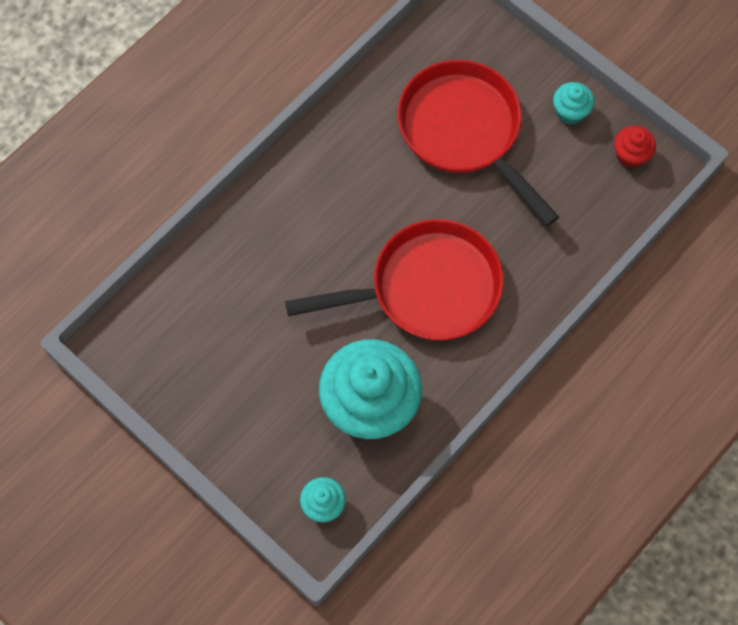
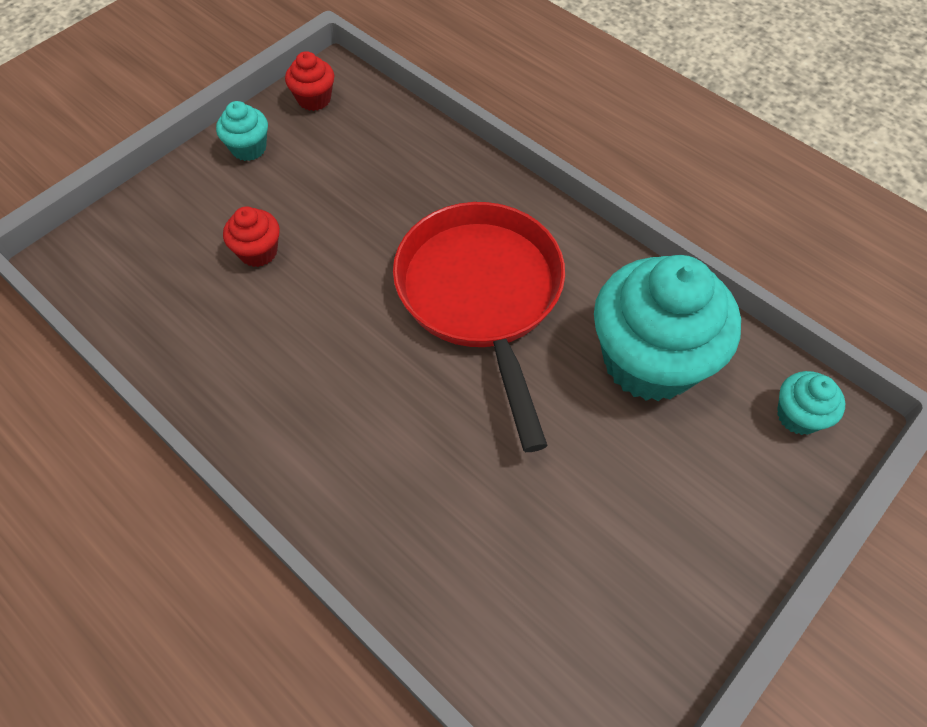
camera: 90 degrees left, 10 degrees down
red pan [398,60,559,226] -> red cupcake [223,206,280,267]

